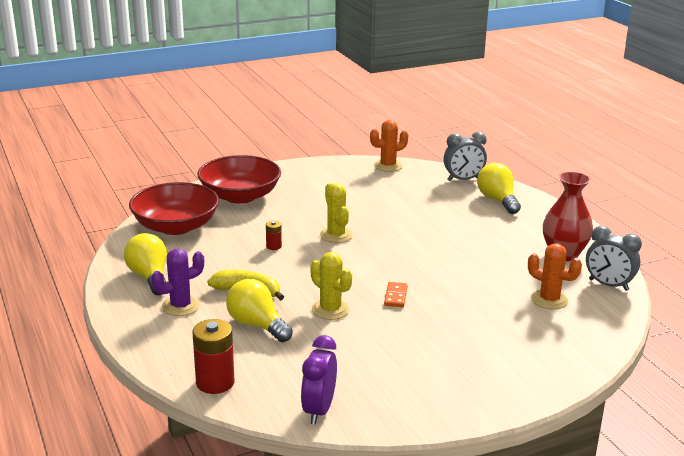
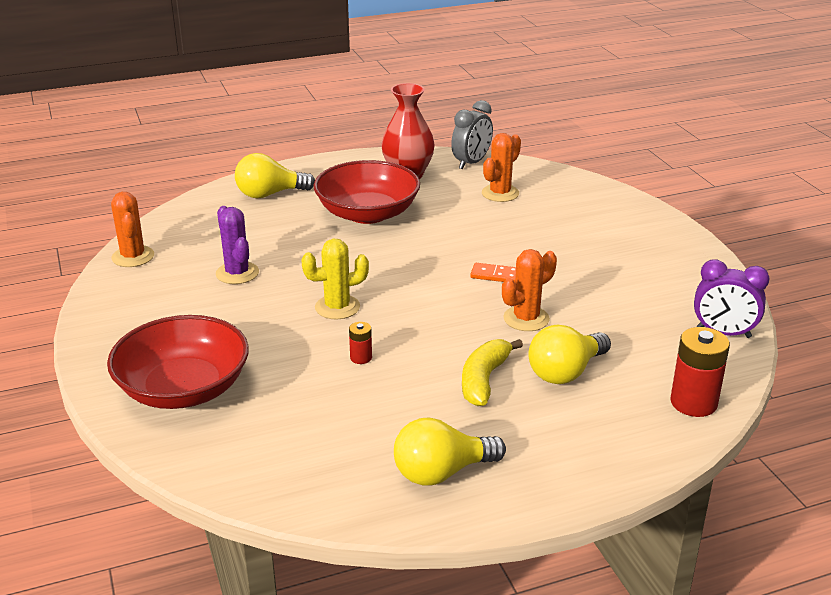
camera: 85 degrees left, 5 degrees up
red bowl [129,182,219,235] -> red bowl moved to [314,160,420,224]
purple cactus [151,249,204,316] -> purple cactus moved to [216,206,259,284]
yellow cactus [310,252,352,320] -> orange cactus [502,249,557,331]
grey clock [444,132,487,181] -> none

